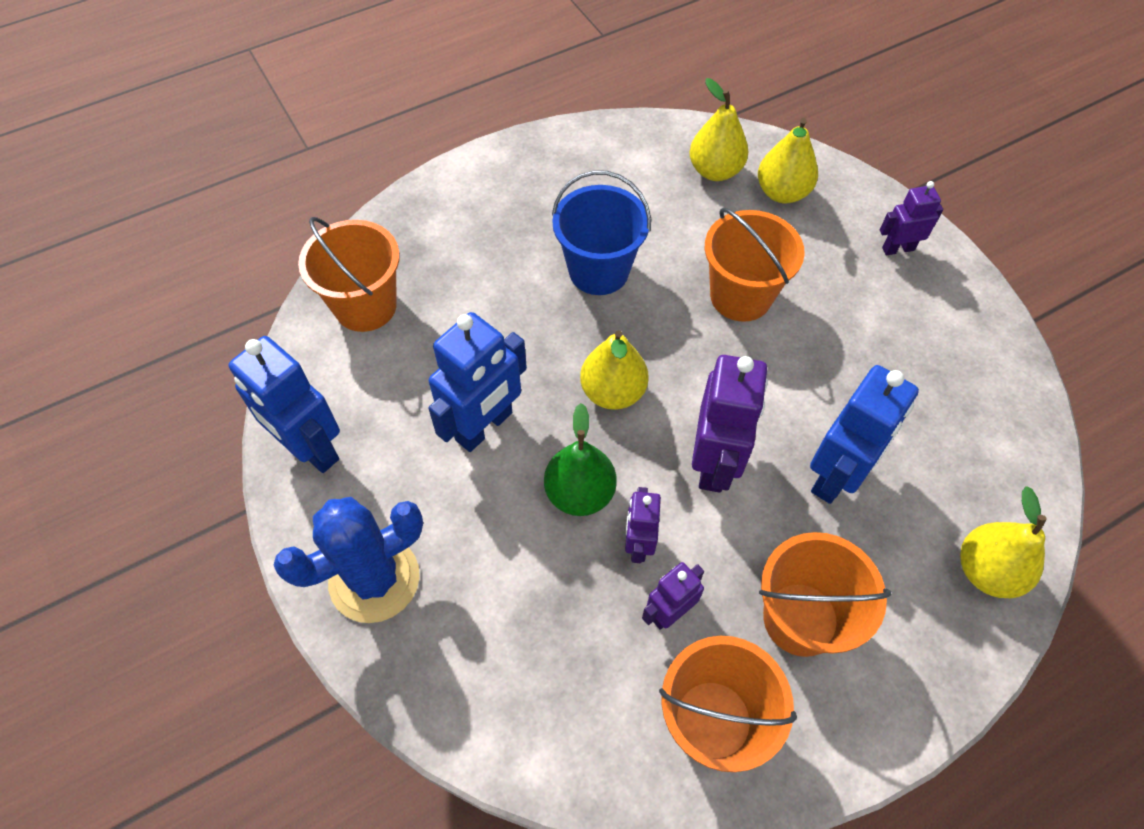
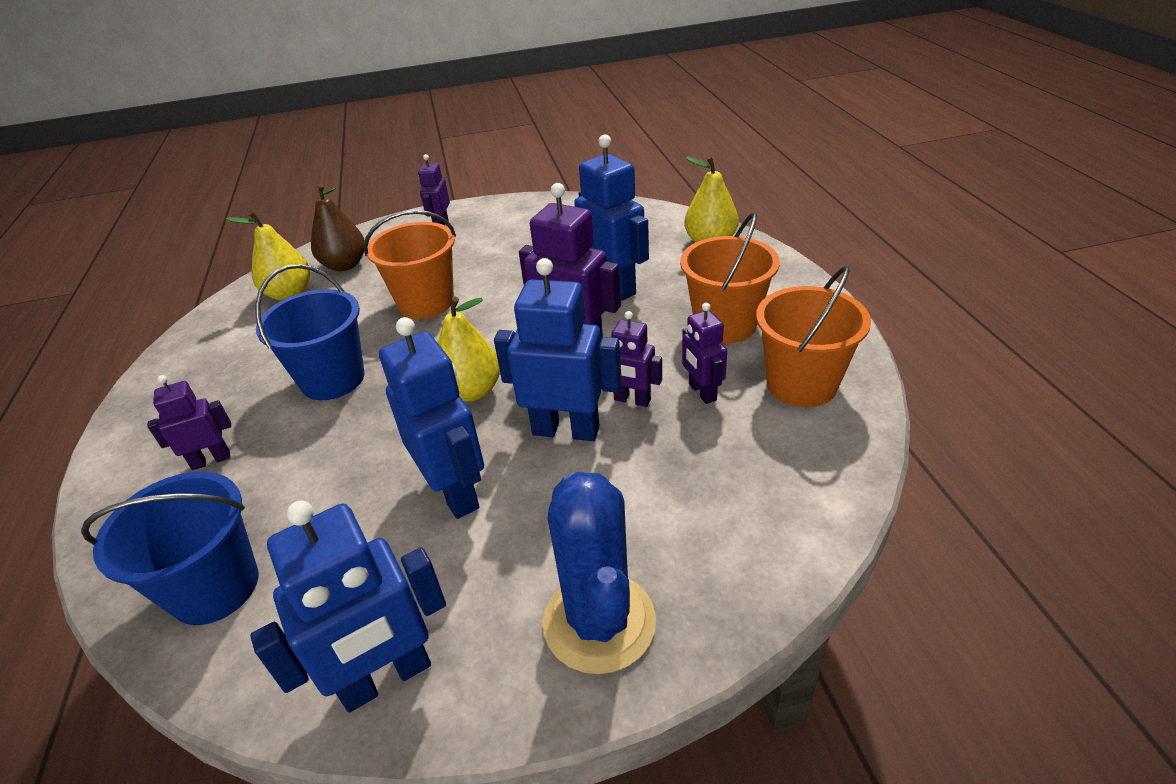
camera: 70 degrees left, 20 degrees down
orange bucket [298,217,400,332] -> blue bucket [81,472,259,625]
green pear [544,403,617,516] -> blue robot [494,258,622,441]
yellow pear [758,118,818,204] -> brown pear [311,184,365,271]
none -> purple robot [147,375,231,470]

